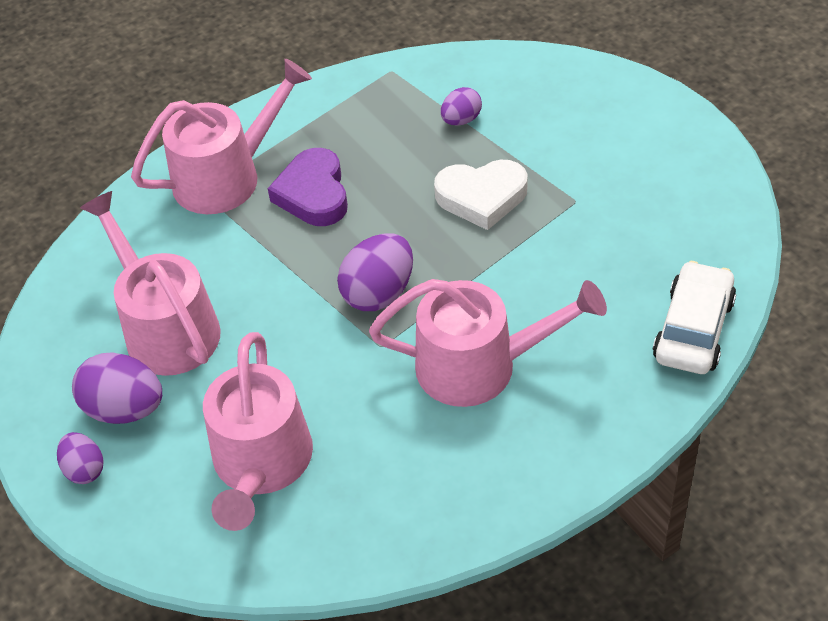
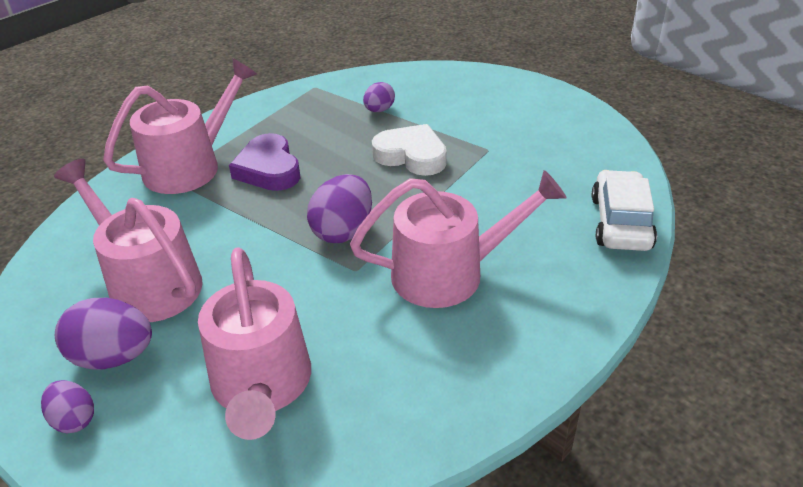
camera: 15 degrees left, 10 degrees down
white heart [434,160,528,230] -> white heart turned 135 degrees counterclockwise [372,124,447,176]

